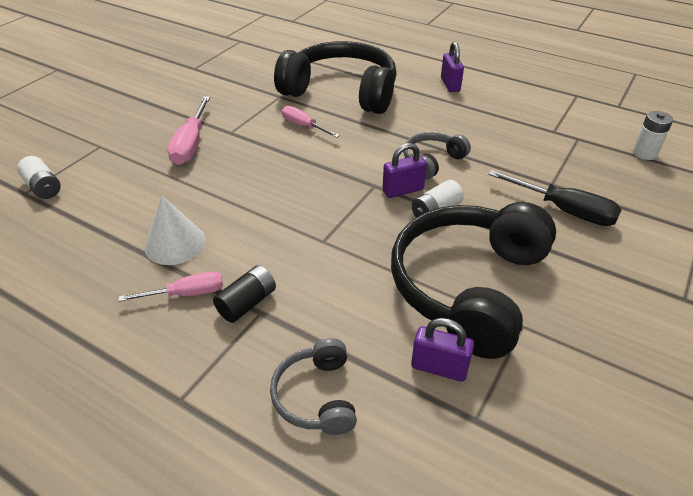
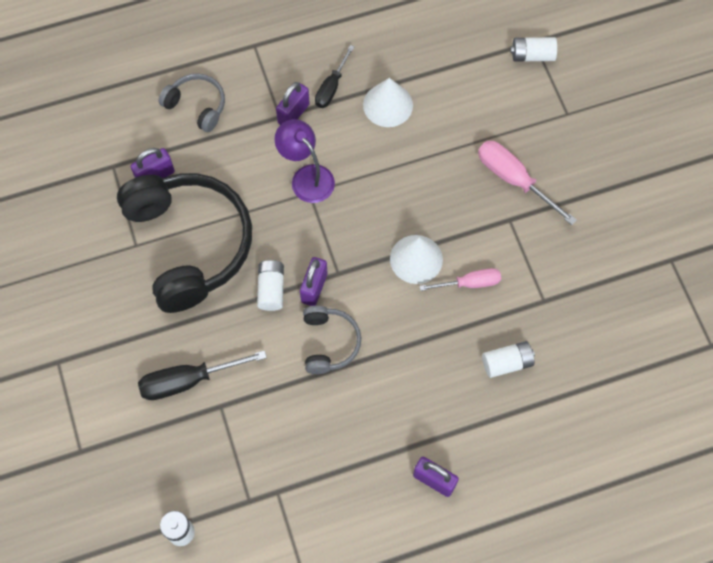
camera: 130 degrees right, 25 degrees up
pink screwdriver [118,272,223,302] -> black screwdriver [315,45,354,108]
black battery [213,265,276,323] -> purple padlock [276,82,310,125]
black headphones [274,41,397,114] -> white battery [482,341,535,378]
none -> purple lamp [275,119,335,203]
none -> white cone [390,235,443,284]

